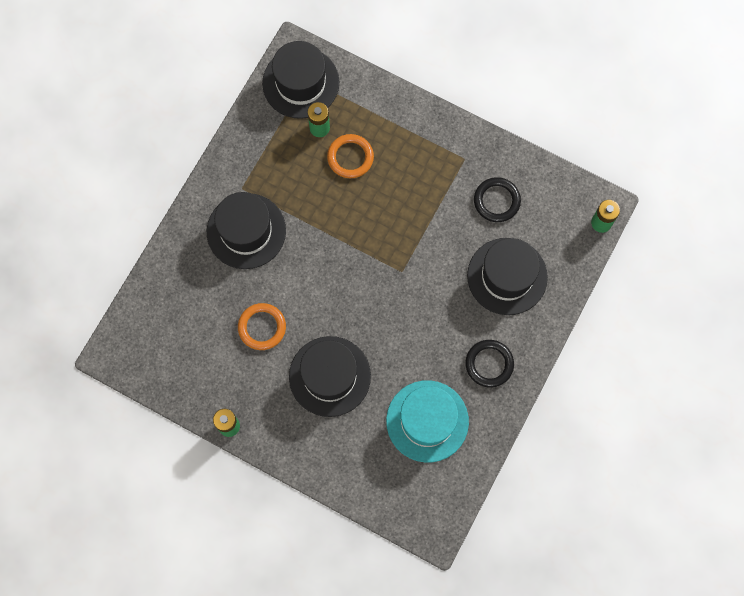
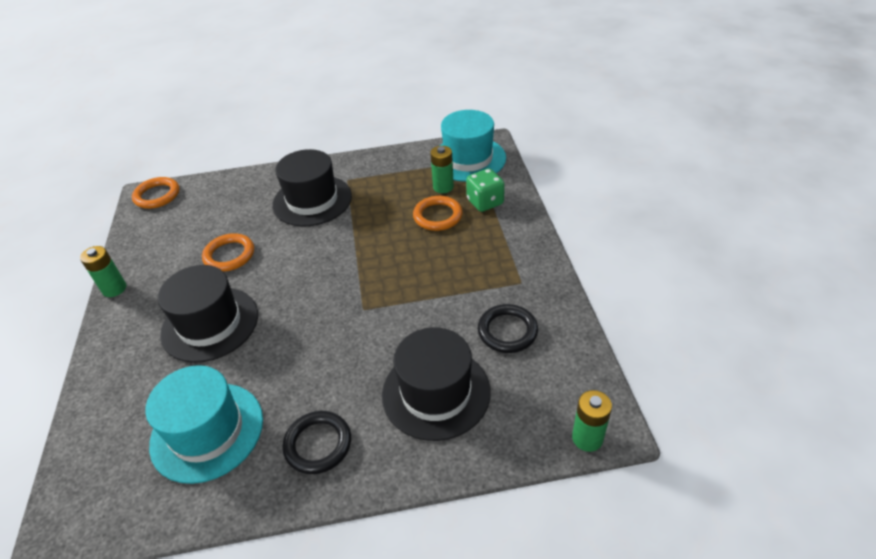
camera: 55 degrees right, 30 degrees down
black hat [262,41,339,119] -> turquoise hat [439,110,506,182]
none -> orange ring [132,177,179,209]
none -> green dice [466,168,505,212]

